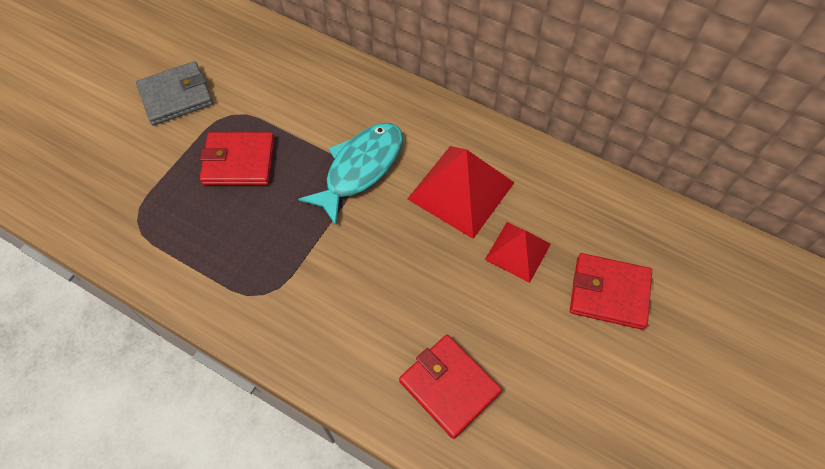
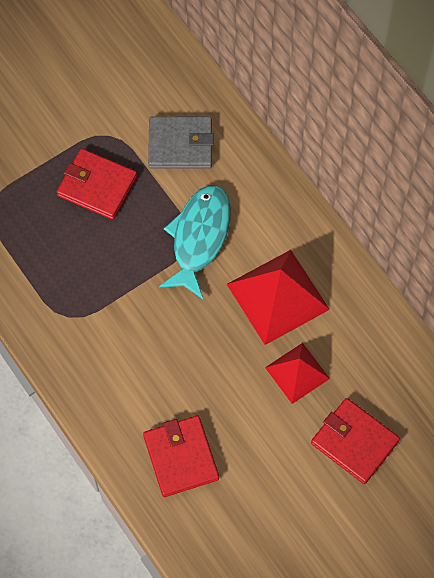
camera: 25 degrees right, 5 degrees up
grey wallet [136,61,213,126] -> grey wallet moved to [148,116,214,169]
turquoise fish [298,123,403,225] -> turquoise fish turned 45 degrees counterclockwise [159,185,231,299]

